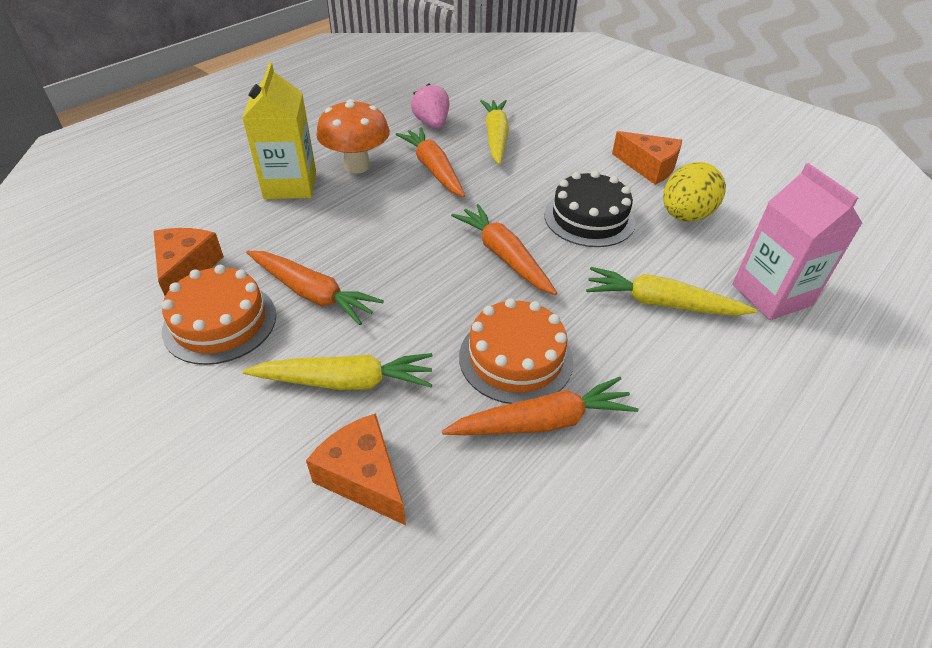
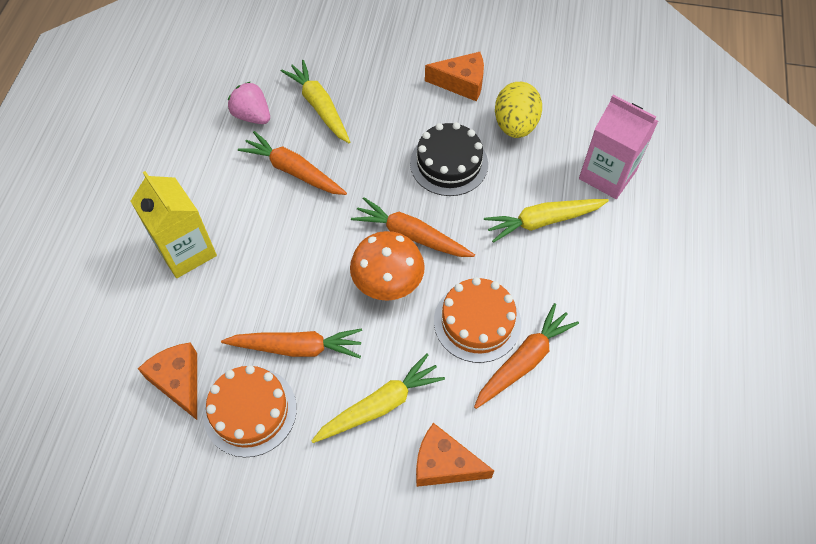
camera: 30 degrees left, 15 degrees up
orange mushroom [316,99,390,174] -> orange mushroom moved to [350,231,425,301]

